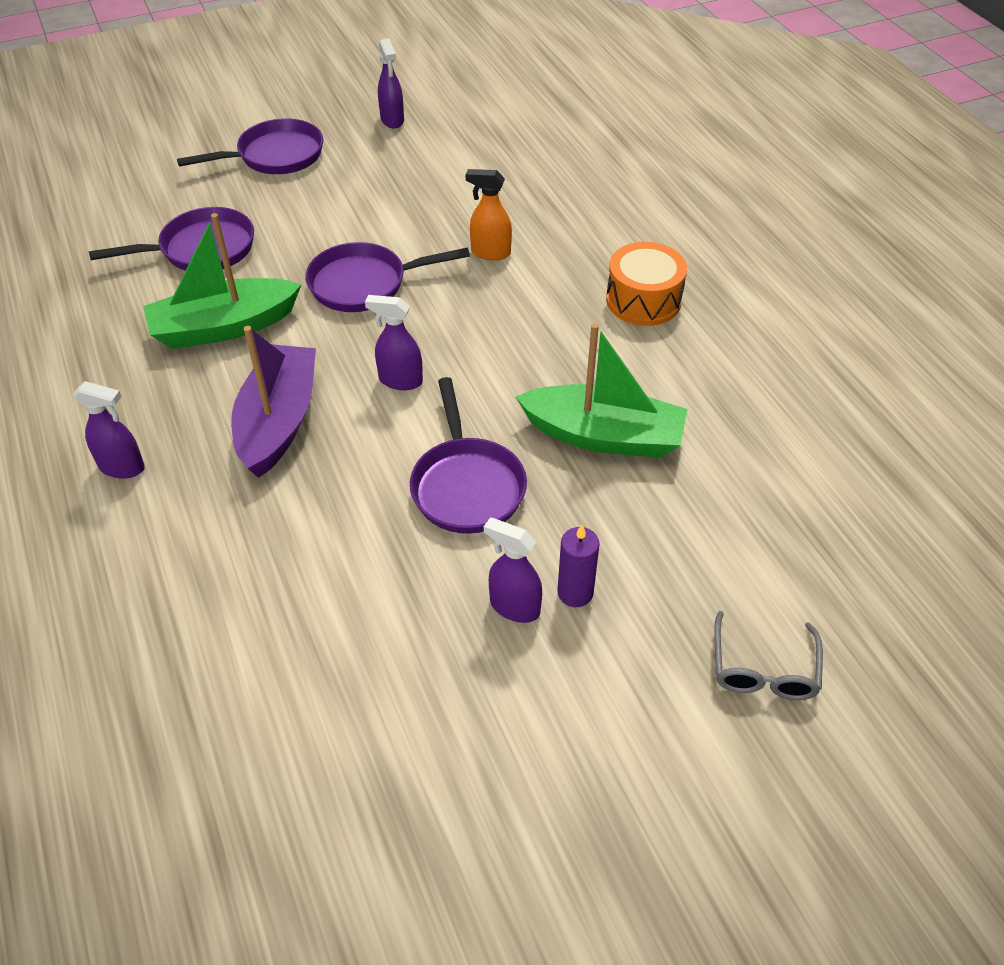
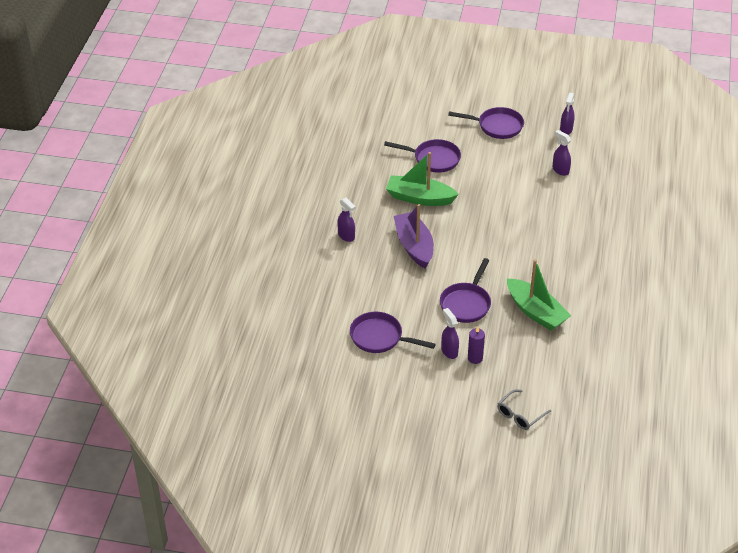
camera: 35 degrees right, 5 degrees down
purple boat [231,326,316,478] -> purple boat turned 60 degrees counterclockwise [394,204,434,268]
purple pan [305,242,470,312] -> purple pan moved to [350,312,435,353]
purple spray bottle [365,295,423,390] -> purple spray bottle moved to [553,130,571,176]
orange spray bottle [466,169,512,260] -> none
orange drum [606,242,687,326] -> none

